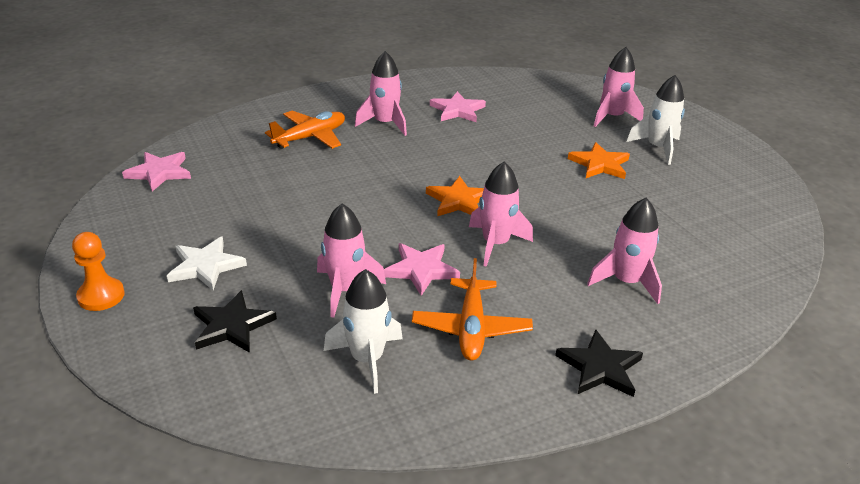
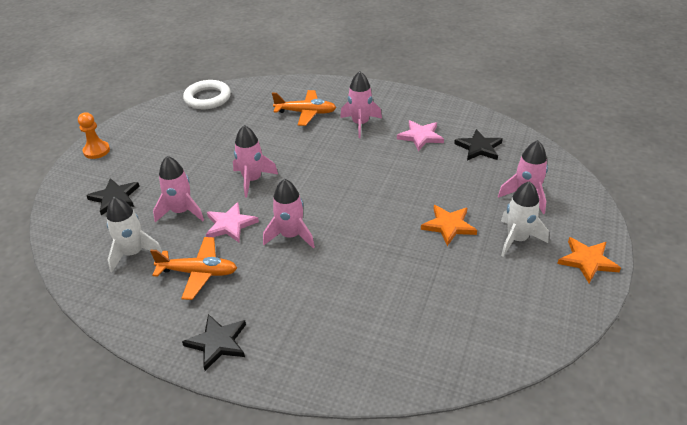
camera: 50 degrees right, 5 degrees up
pink star [122,152,191,191] -> white ring [183,80,231,109]
white star [167,236,247,290] -> none
orange plane [412,258,533,361] -> orange plane turned 135 degrees counterclockwise [150,237,237,300]
orange star [426,176,484,216] -> orange star moved to [557,237,621,283]
pink rocket [587,198,662,304] -> pink rocket moved to [233,125,278,197]
none -> black star [454,129,503,160]

